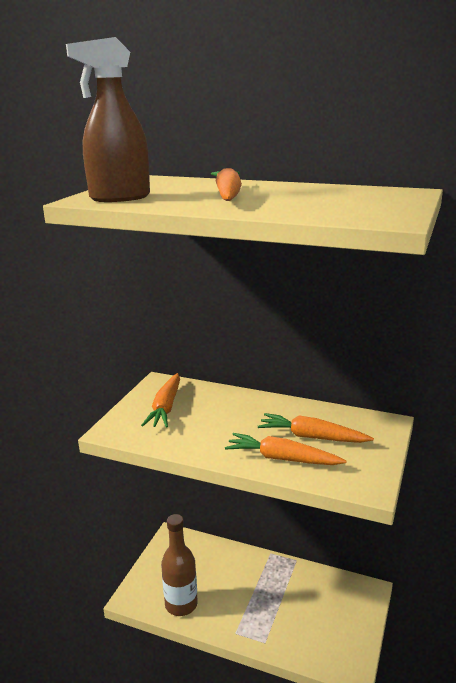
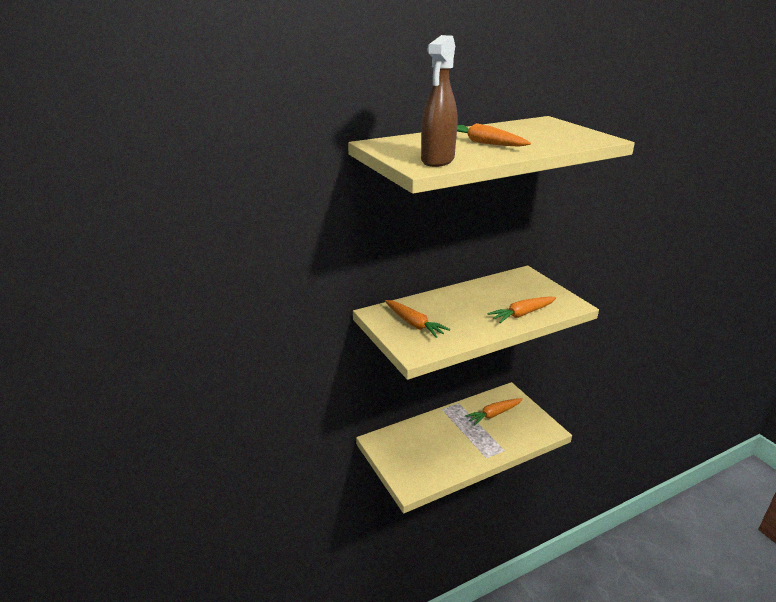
camera: 50 degrees left, 5 degrees up
brown bottle [161,514,198,616] -> none
orange carrot [258,413,374,443] -> orange carrot moved to [465,398,523,426]

